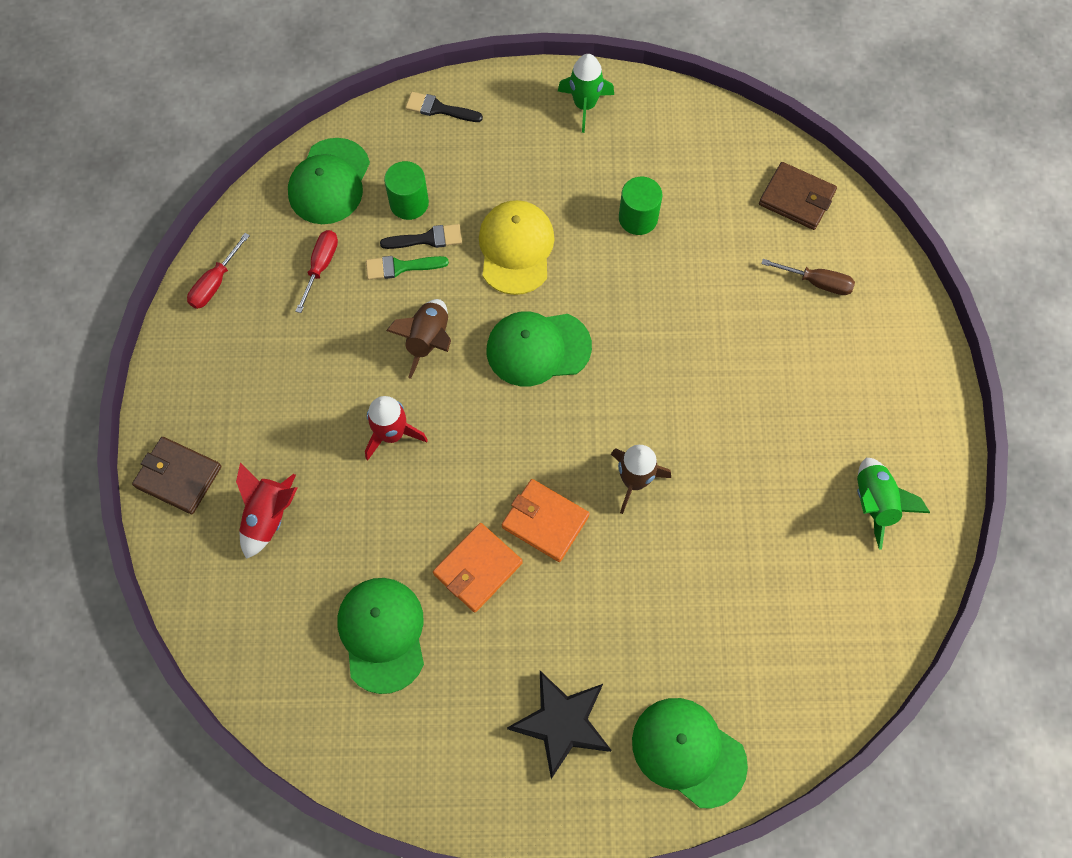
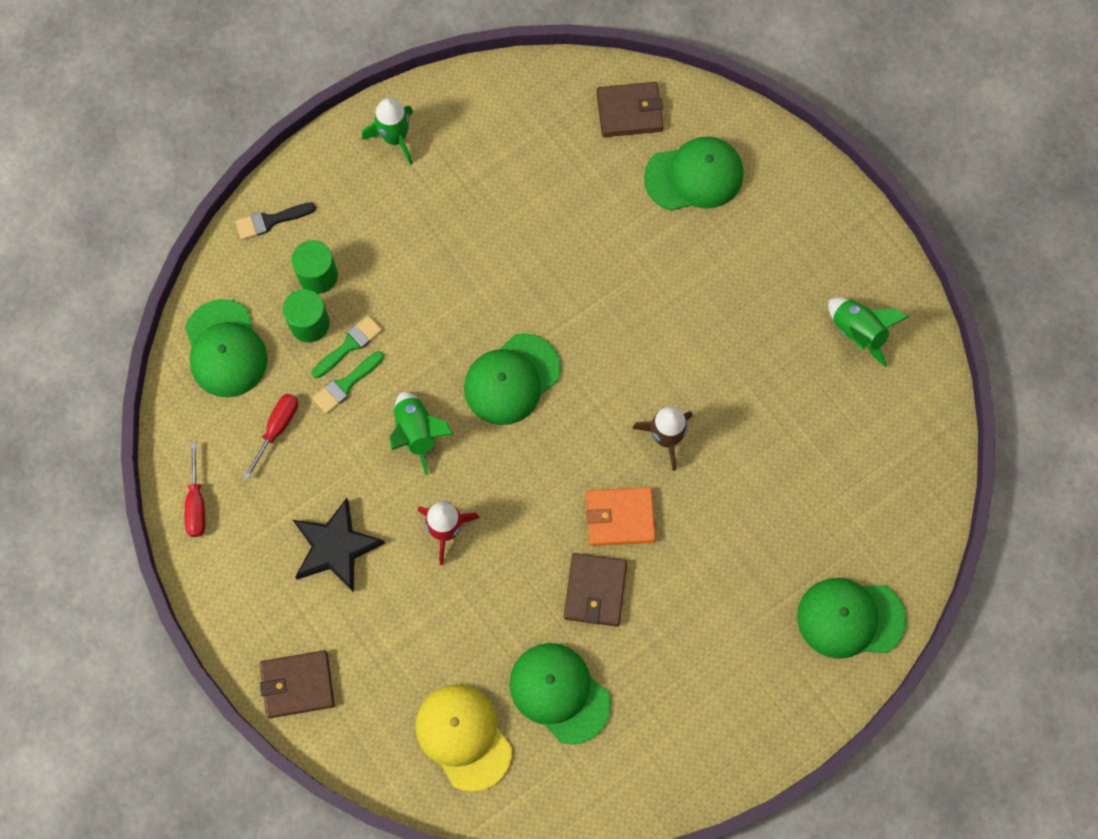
camera: 35 degrees left, 5 degrees up
red rocket [236,463,297,559] -> none
red screwdriver [295,230,338,313] -> red screwdriver turned 45 degrees clockwise [243,394,298,479]
black brush [380,224,462,249] -> green brush [312,315,382,378]
brown rocket [386,299,451,379] -> green rocket [389,391,453,475]
orange wallet [433,523,523,612] -> brown wallet [564,553,627,627]
yellow cap [479,200,555,295] -> yellow cap moved to [415,685,512,792]
black star [507,671,612,779] -> black star moved to [293,498,385,592]
green cylinder [619,177,662,235] -> green cylinder moved to [292,240,338,294]
brown screwdriver [761,259,855,295] -> green cap [644,137,744,211]

